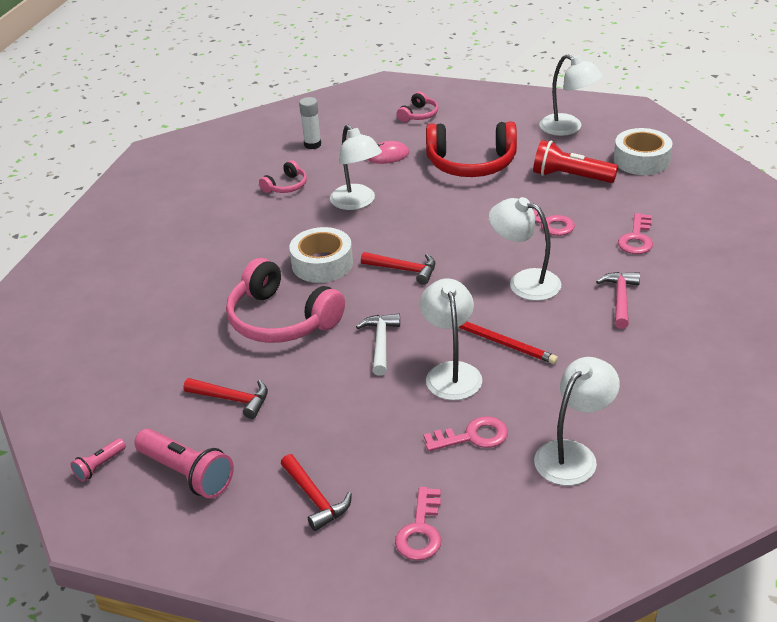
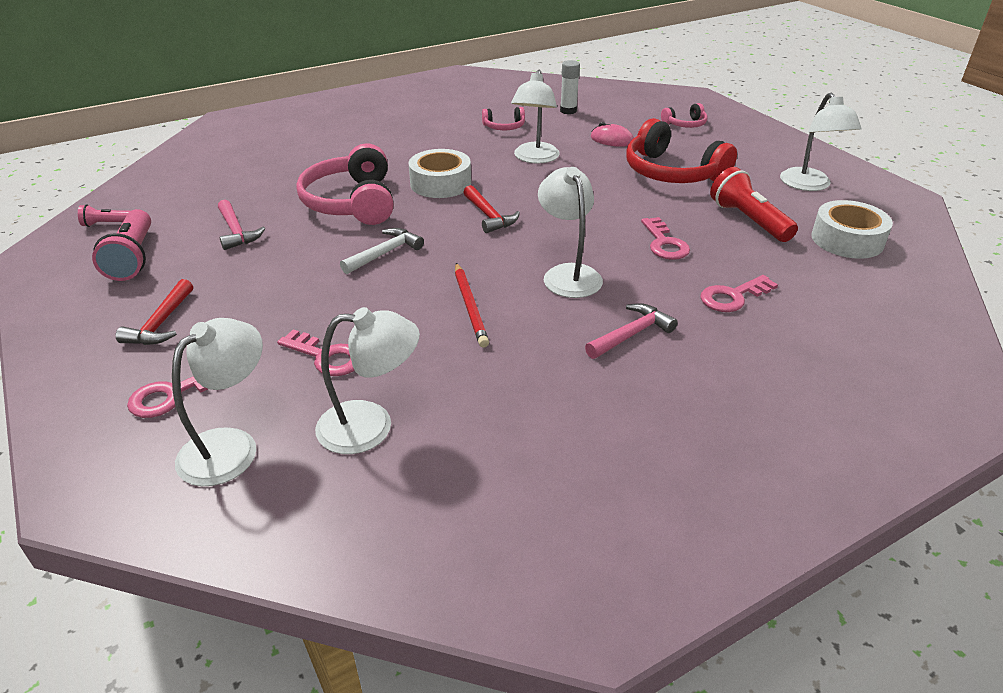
camera: 40 degrees right, 0 degrees up
red hammer [184,378,268,419] -> pink hammer [218,200,266,250]
white lamp [420,278,482,400] -> white lamp moved to [172,318,263,486]

